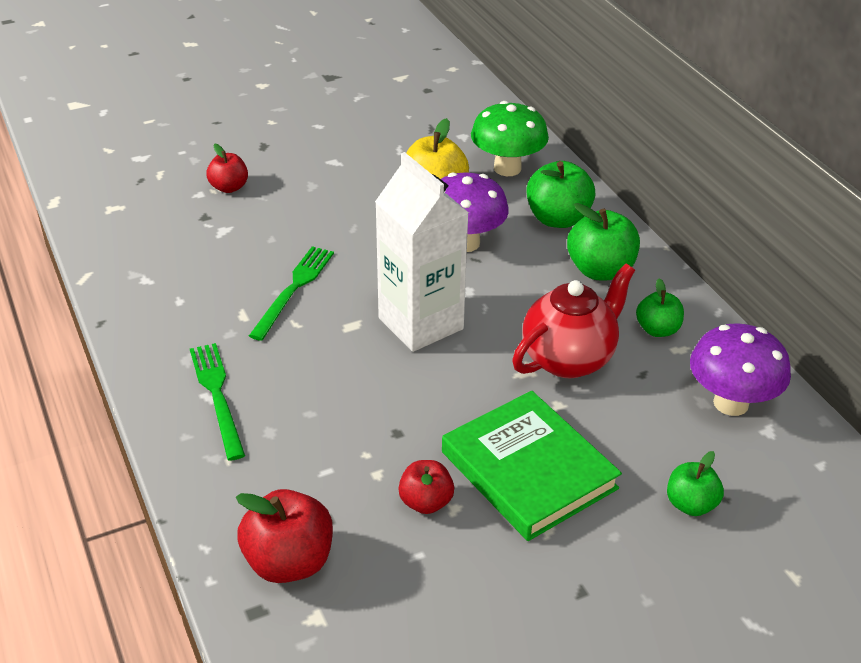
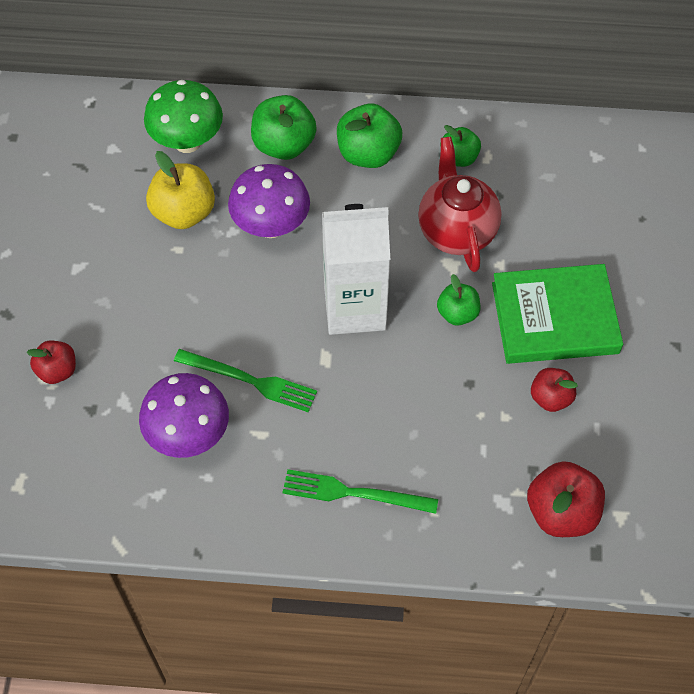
camera: 60 degrees left, 20 degrees up
green fork [249,246,334,341] -> green fork turned 150 degrees clockwise [174,349,317,412]
green apple [667,451,724,516] -> green apple moved to [437,274,480,326]
purple mushroom [690,323,791,416] -> purple mushroom moved to [139,373,229,458]

